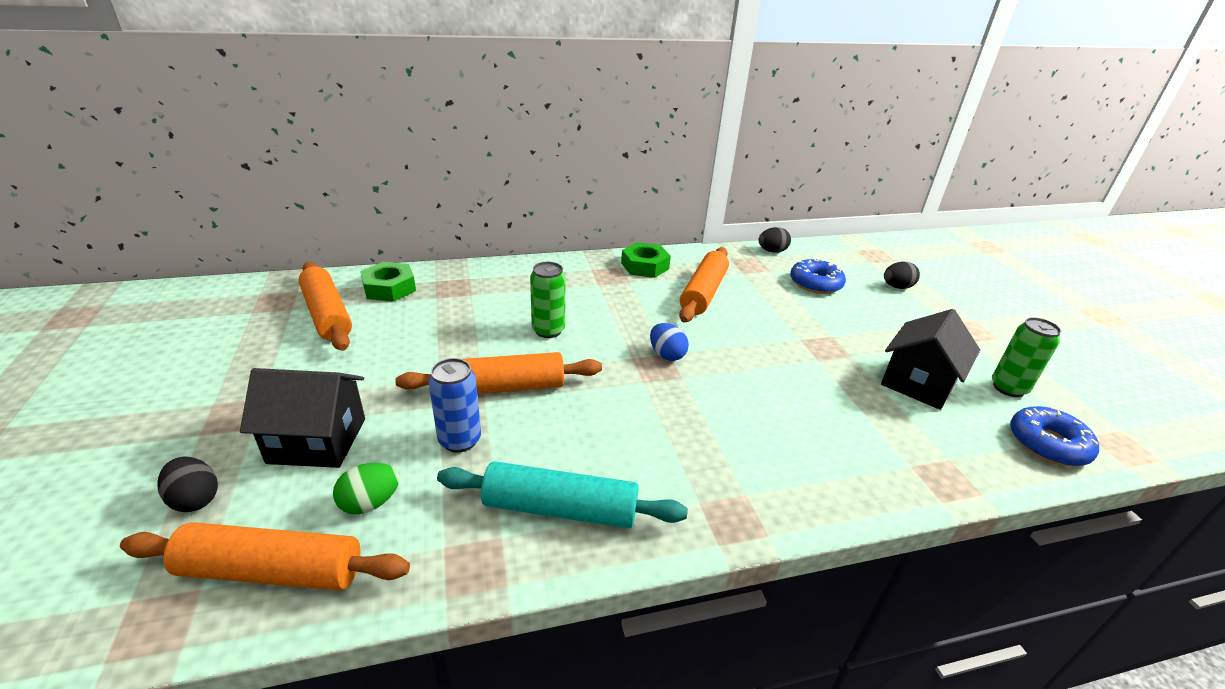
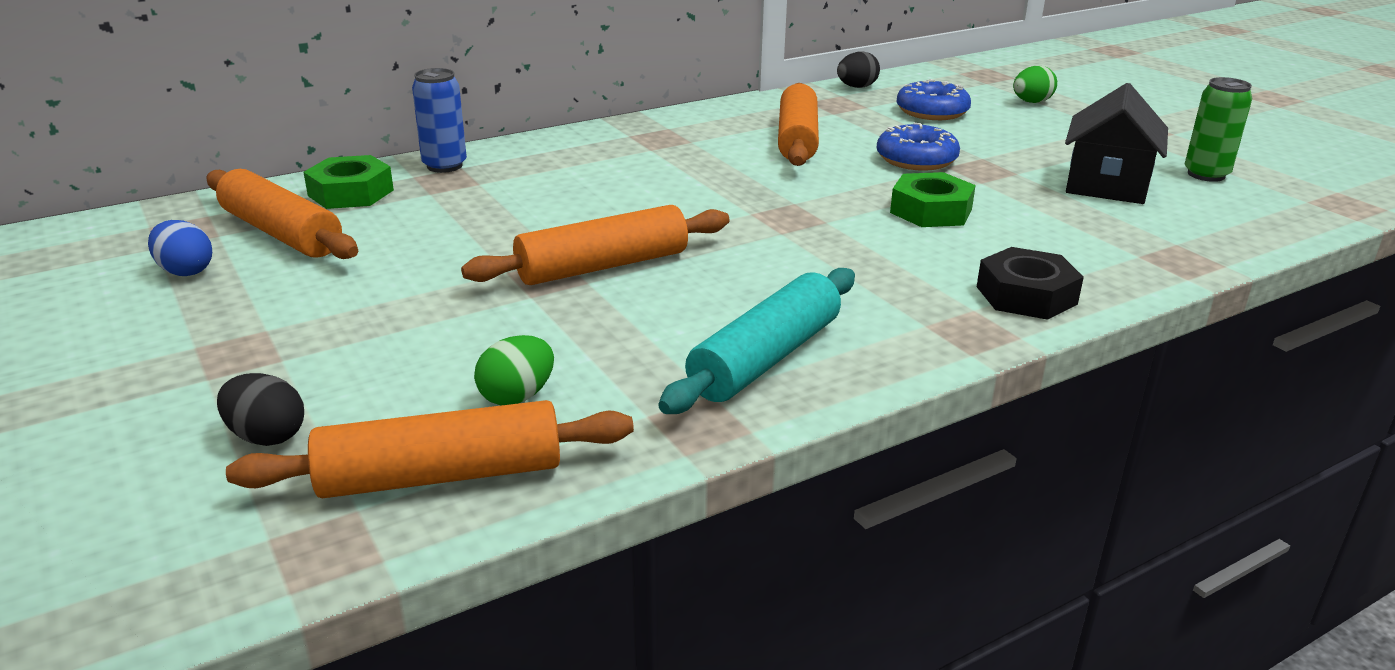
camera: 15 degrees left, 5 degrees down
black house [240,368,365,468] -> none
blue can [429,358,481,453] -> blue can moved to [412,68,467,173]
turquoise rolling pin [437,461,688,528] -> turquoise rolling pin turned 45 degrees counterclockwise [659,268,855,414]
green can [530,262,566,338] -> none
green nut [621,242,671,278] -> green nut moved to [890,172,976,227]
blue egg [650,323,689,361] -> blue egg moved to [148,220,212,276]
black egg [884,262,920,289] -> green egg [1013,65,1057,103]
blue donut [1010,406,1099,466] -> blue donut moved to [877,123,960,171]
none -> black nut [977,247,1084,320]

